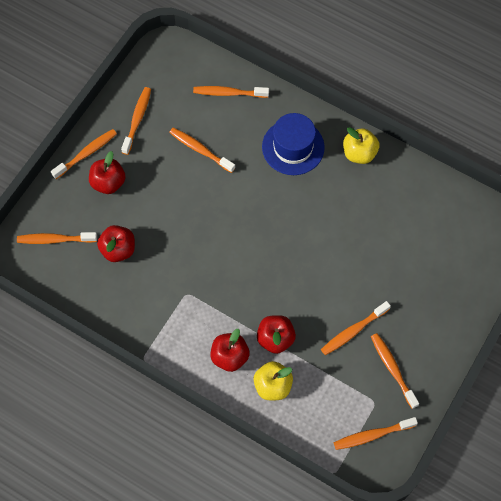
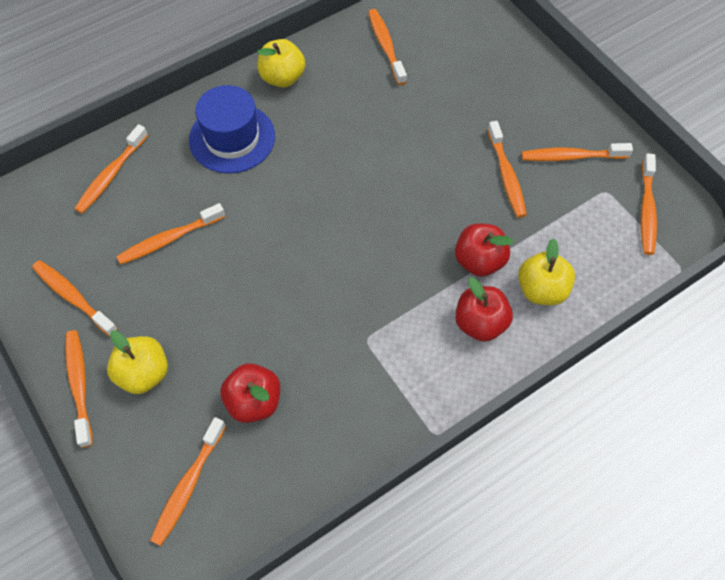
camera: 65 degrees left, 5 degrees down
red apple [89,151,125,194] -> yellow apple [107,330,168,394]
none -> orange toothbrush [368,9,407,85]

